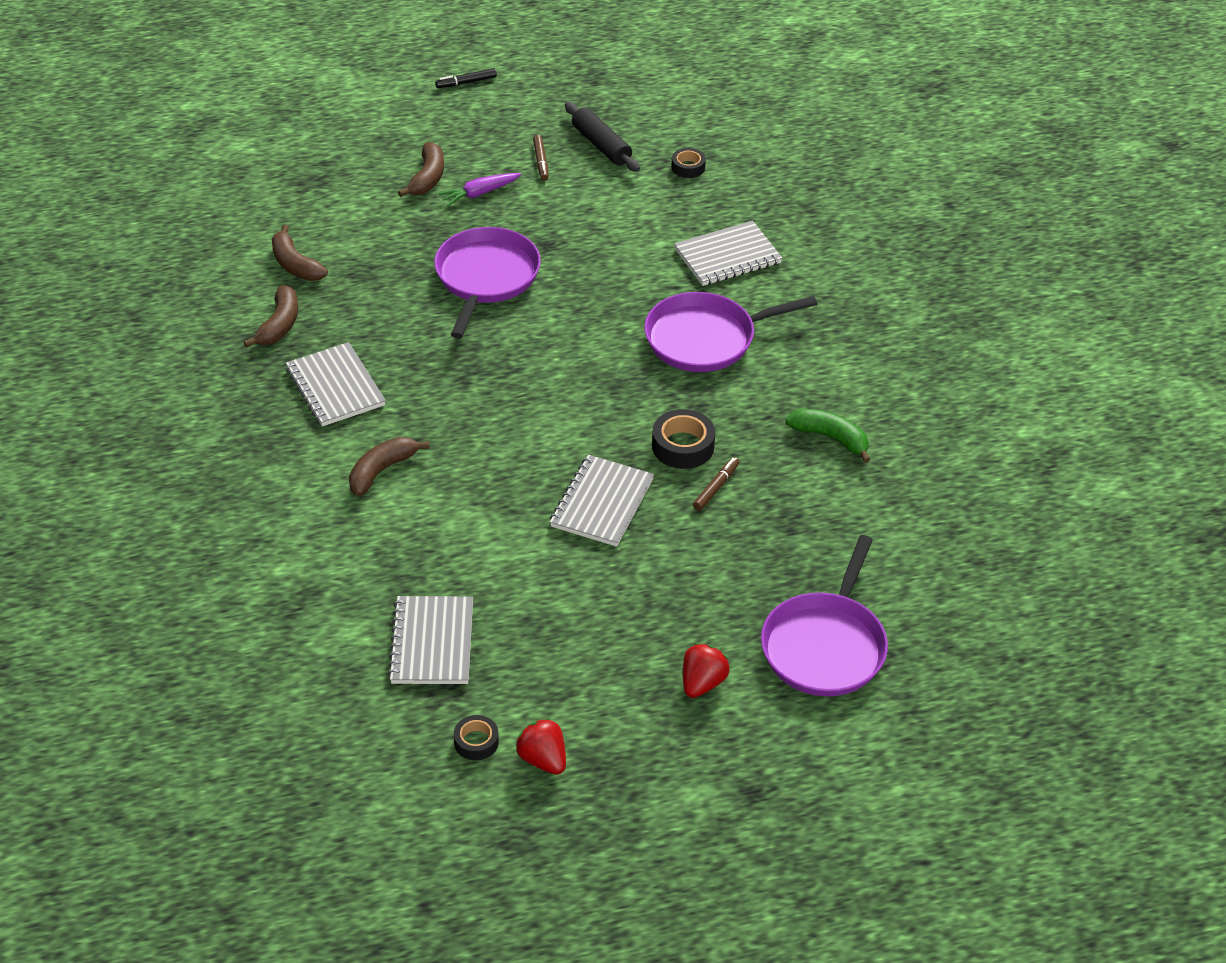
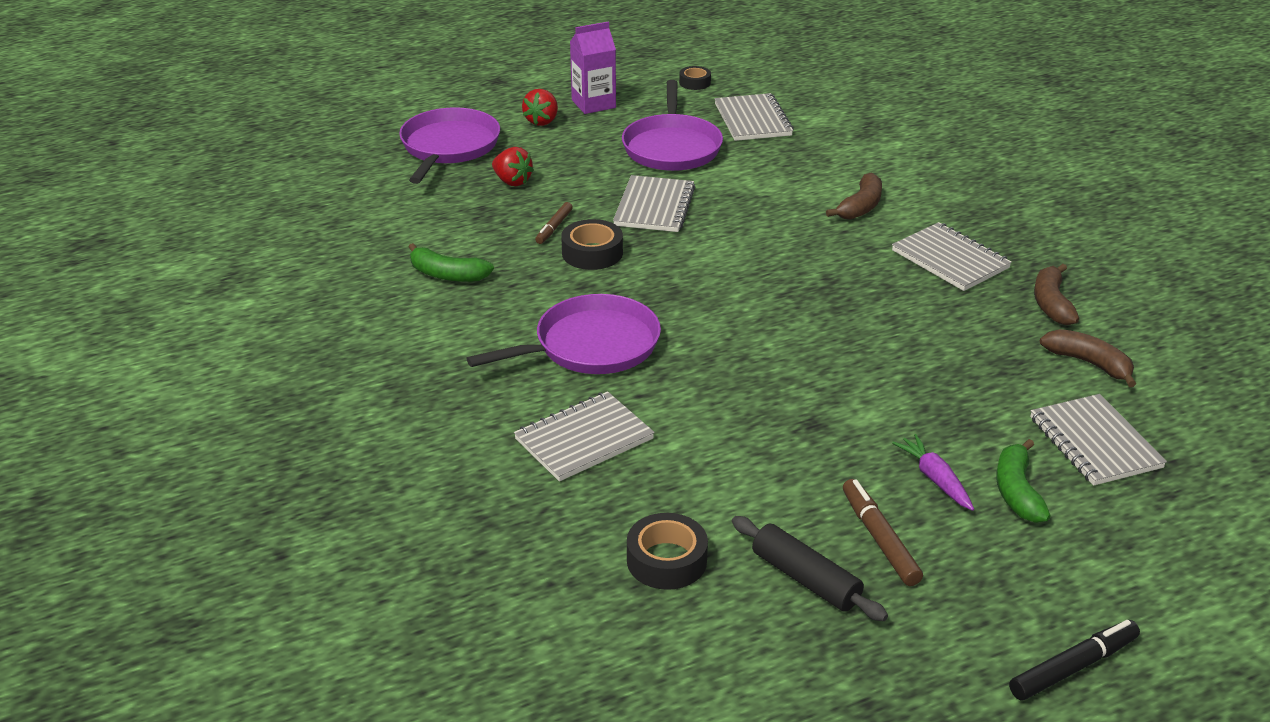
camera: 170 degrees right, 10 degrees down
brown banana [398,142,444,197] -> green banana [996,439,1050,523]
purple pan [434,227,541,338] -> purple pan moved to [622,80,723,171]
black marker [435,68,497,88] -> black marker [1009,620,1140,701], size x1.52
purple carrot [438,173,521,206] -> purple carrot turned 75 degrees counterclockwise [892,434,974,511]
red strawberry [515,718,566,775] -> red strawberry moved to [492,147,534,186]
brown marker [533,135,549,181] -> brown marker [843,479,923,586], size x1.52
black tape [671,148,706,178] -> black tape [627,513,708,590], size x1.60
none -> purple carton [570,22,616,114]
none -> grey notebook [1030,394,1167,486]

